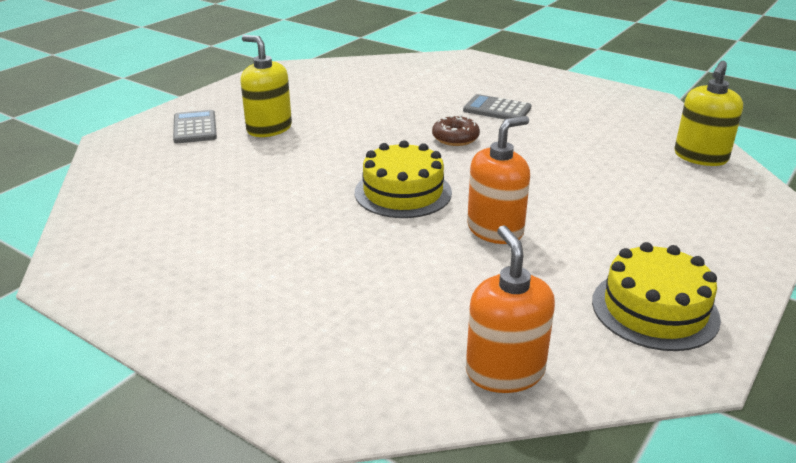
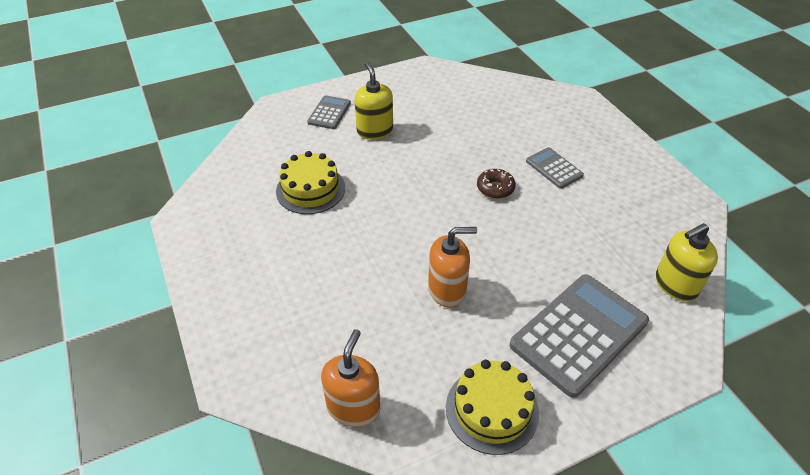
camera: 30 degrees right, 15 degrees up
yellow cake [355,140,452,218] -> yellow cake moved to [276,151,345,214]
none -> grey calculator [510,274,649,398]

